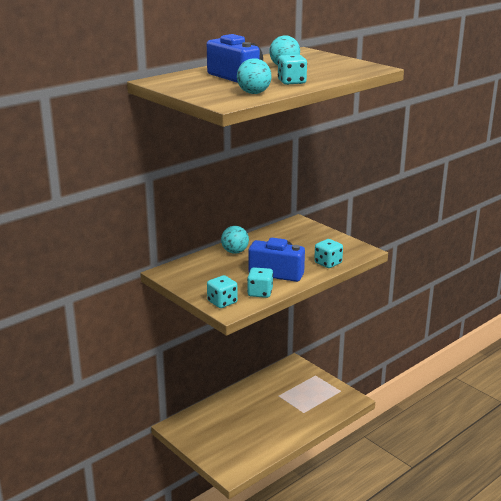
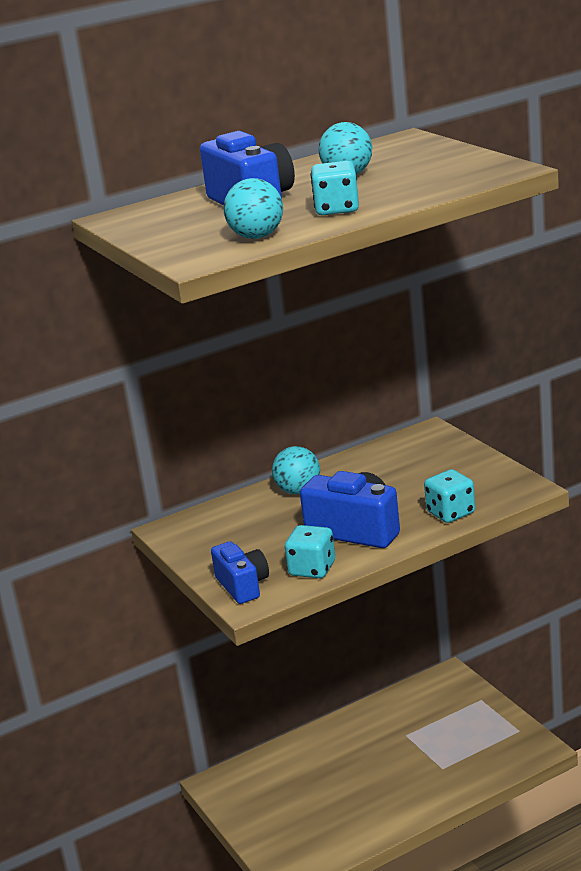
camera: 15 degrees right, 0 degrees up
turquoise dice [207,275,238,308] -> blue camera [211,541,269,604]

